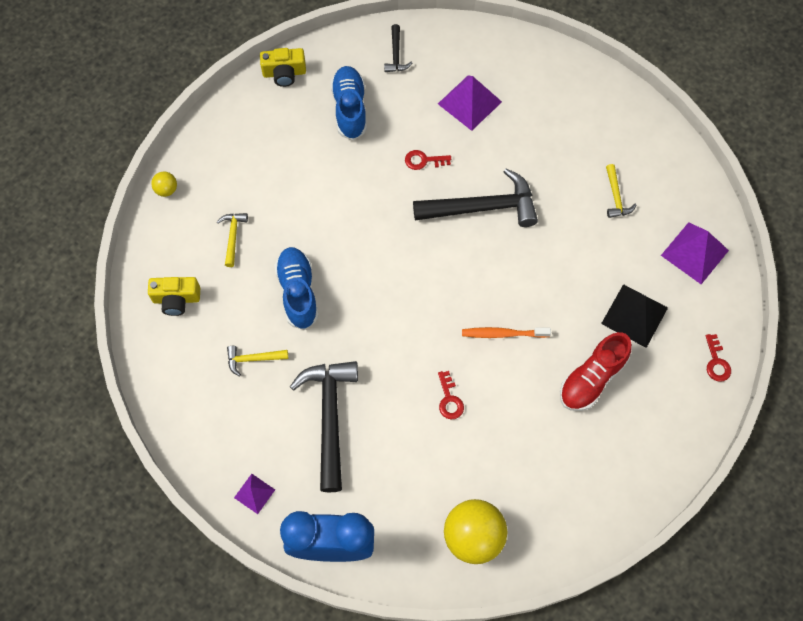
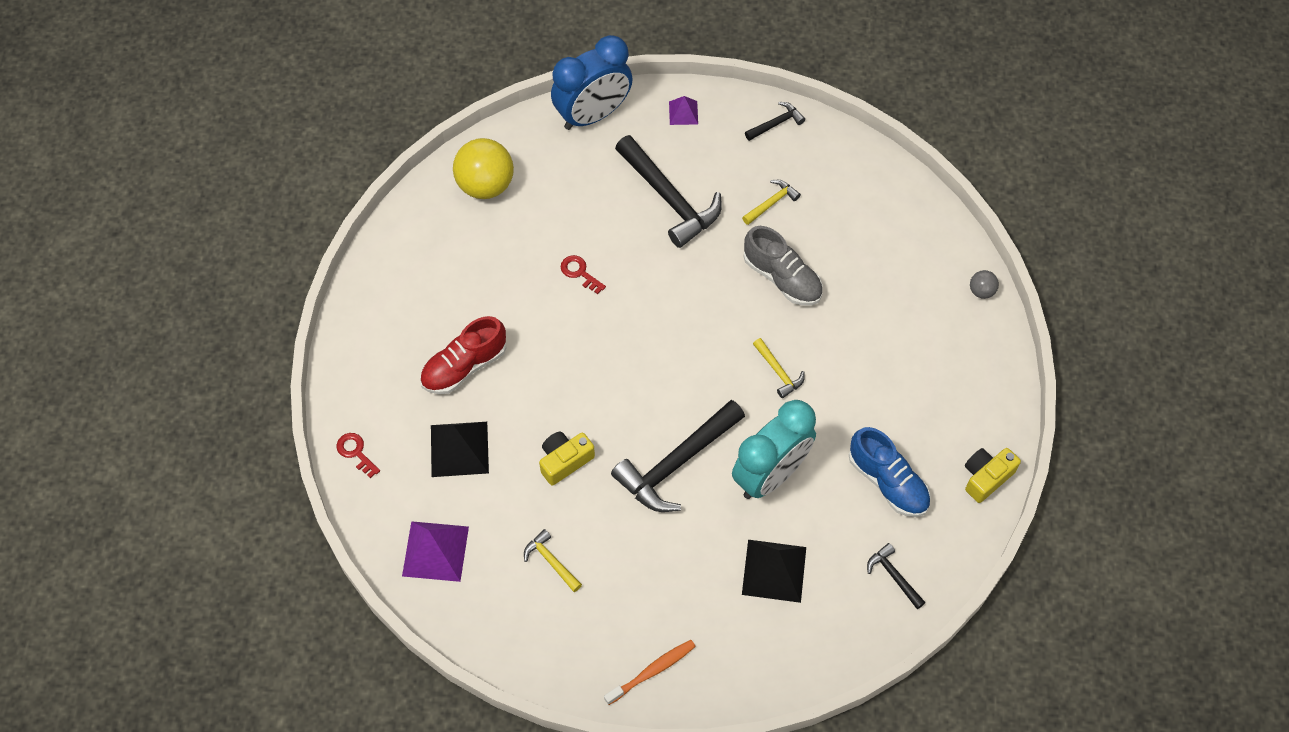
camera: 145 degrees right, 5 degrees down
yellow camera [148,277,200,316] -> yellow camera moved to [539,432,595,486]
yellow ball [151,171,177,197] -> grey ball [970,270,999,299]
yellow hammer [217,213,248,267] -> yellow hammer moved to [753,338,805,398]
blue shoe [275,247,319,330] -> grey shoe [743,226,823,305]
red key [405,150,451,170] -> turquoise clock [732,400,816,499]
purple pyramid [438,75,502,131] -> black pyramid [742,540,806,603]
orange toothbrush [462,327,551,338] -> orange toothbrush moved to [604,640,696,705]
red shoe [560,332,632,411] -> red shoe turned 135 degrees counterclockwise [420,316,507,394]
none -> black hammer [745,102,805,141]

